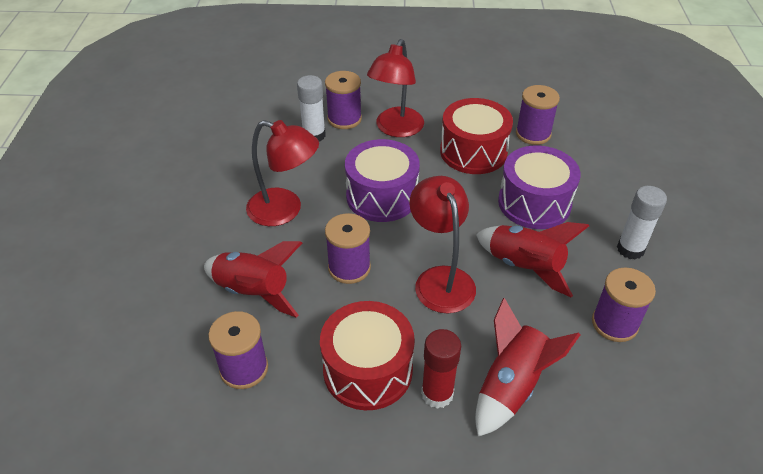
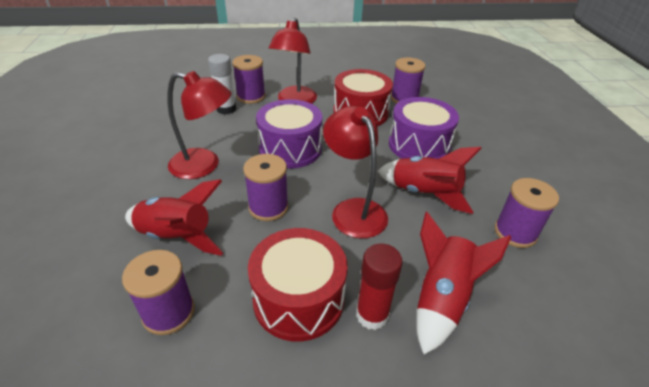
camera: 10 degrees left, 5 degrees down
white glue stick [617,186,667,260] -> none

